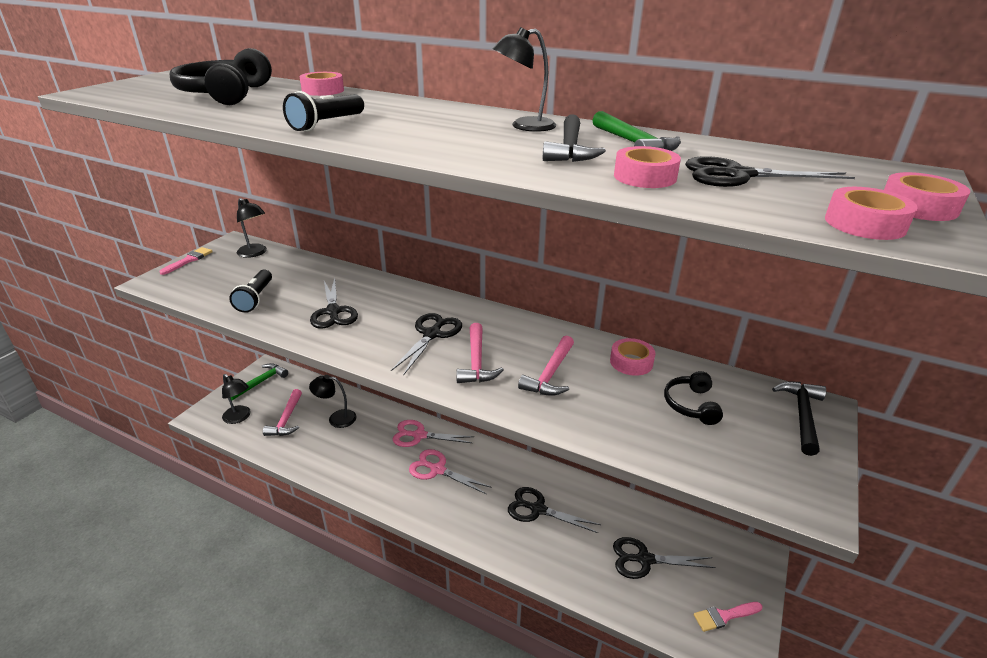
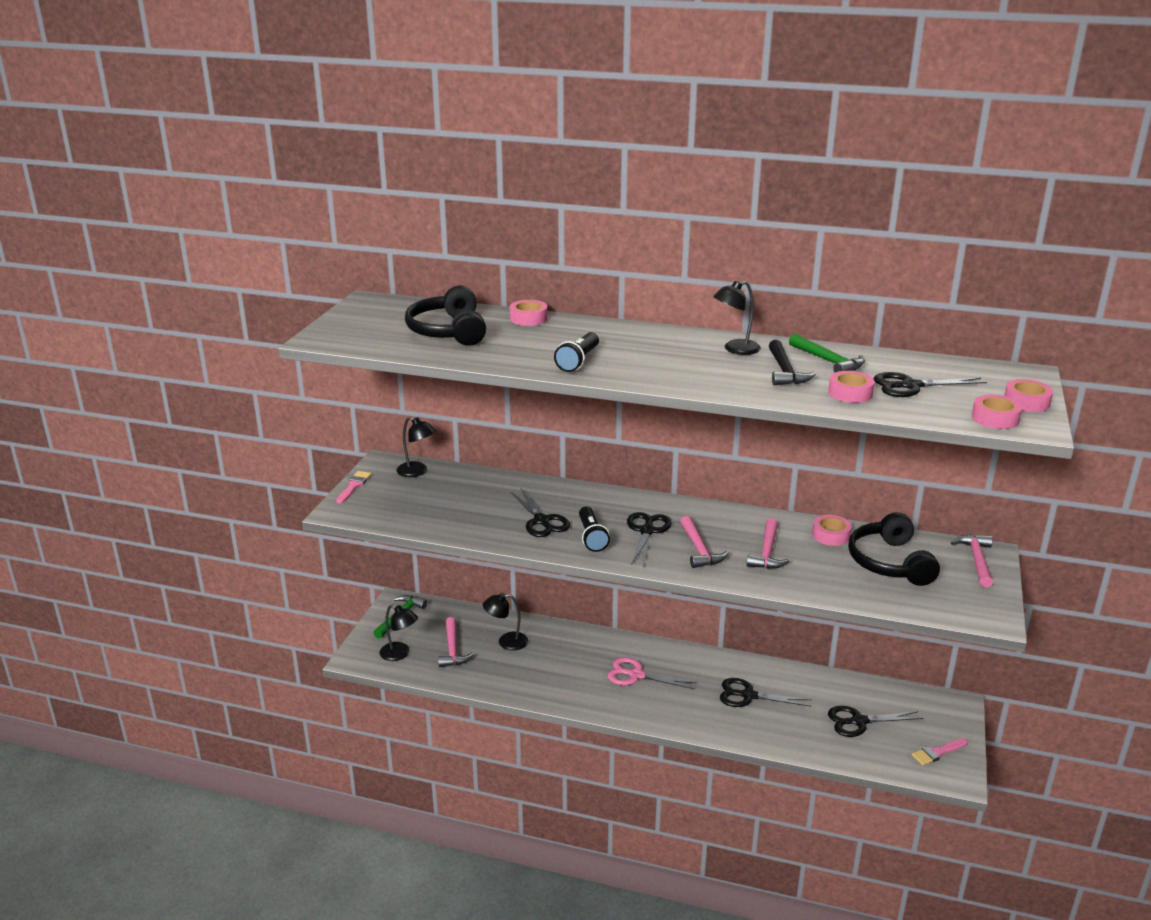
camera: 10 degrees left, 5 degrees down
black flashlight [229,270,272,313] -> black flashlight moved to [579,506,610,552]
pink scissors [393,420,474,447] -> none
black headphones [664,371,723,425] -> black headphones [848,512,940,586], size x1.79
black hammer [772,382,826,456] -> pink hammer [951,534,993,587]

